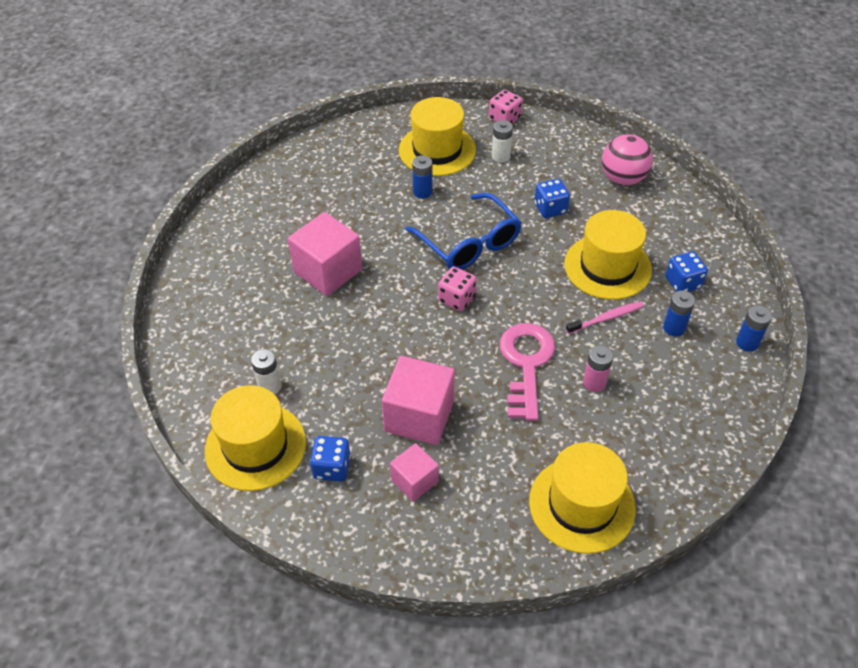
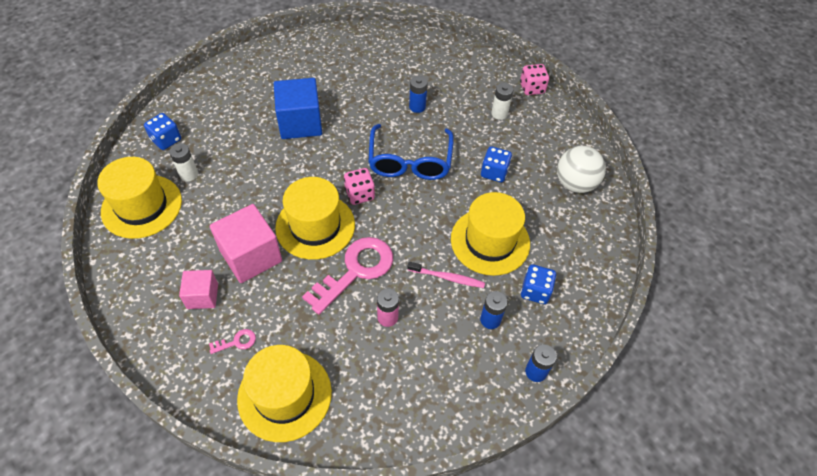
camera: 35 degrees right, 5 degrees up
pink cube [288,212,362,296] -> blue cube [274,78,322,139]
blue dice [310,436,351,482] -> blue dice moved to [144,113,181,150]
yellow hat [399,97,476,176] -> yellow hat moved to [275,177,355,260]
pink ball [602,134,653,185] -> white ball [557,146,606,193]
none -> pink key [209,329,256,354]

